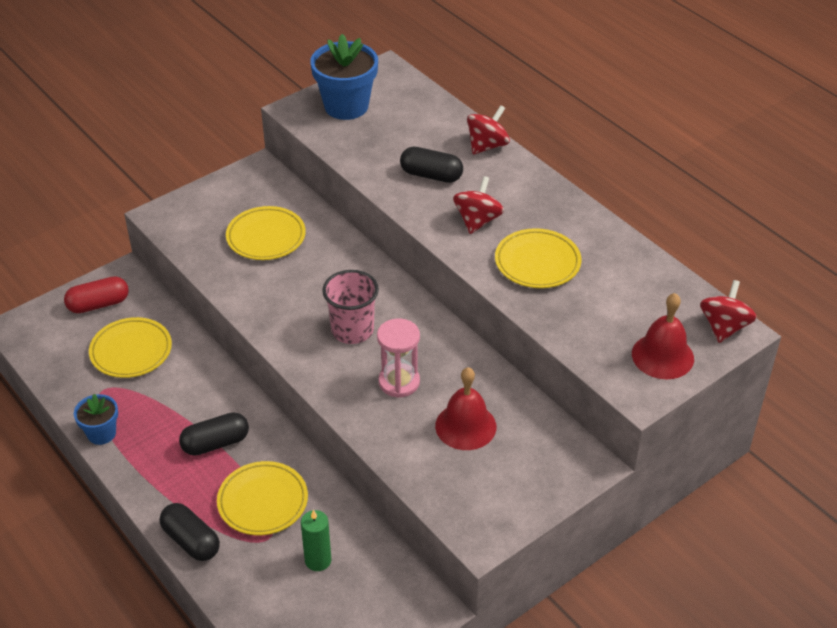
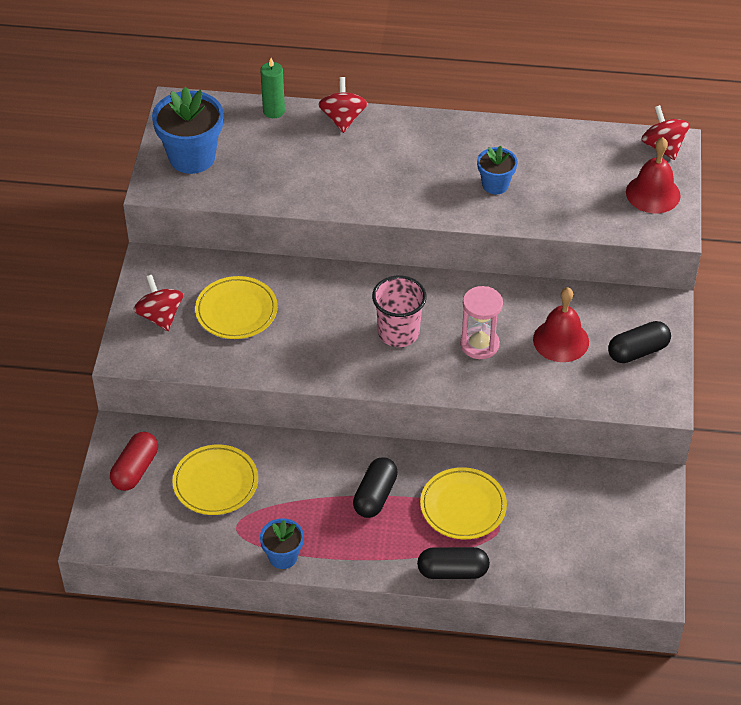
camera: 45 degrees left, 5 degrees up
green candle [301,510,331,571] -> green candle moved to [260,58,285,118]
black capsule [400,147,463,183] -> black capsule moved to [608,321,671,363]
red spinning top [453,176,504,234] -> red spinning top moved to [133,275,183,331]
yellow plate [495,228,581,288] -> blue flower pot [477,146,517,194]

